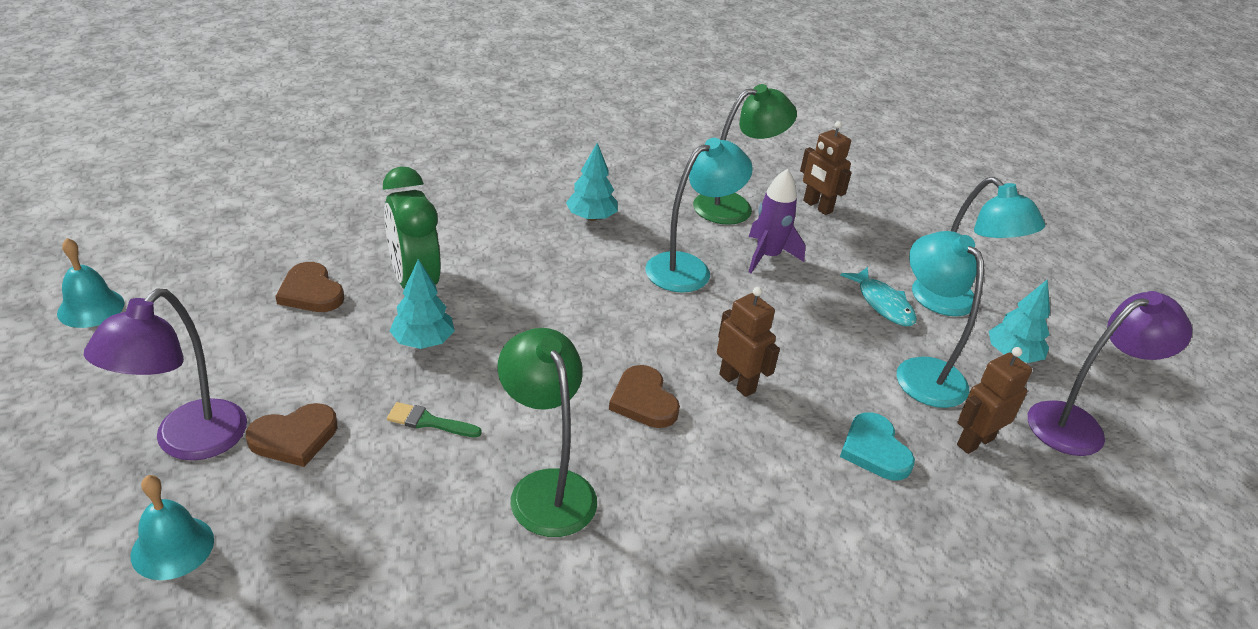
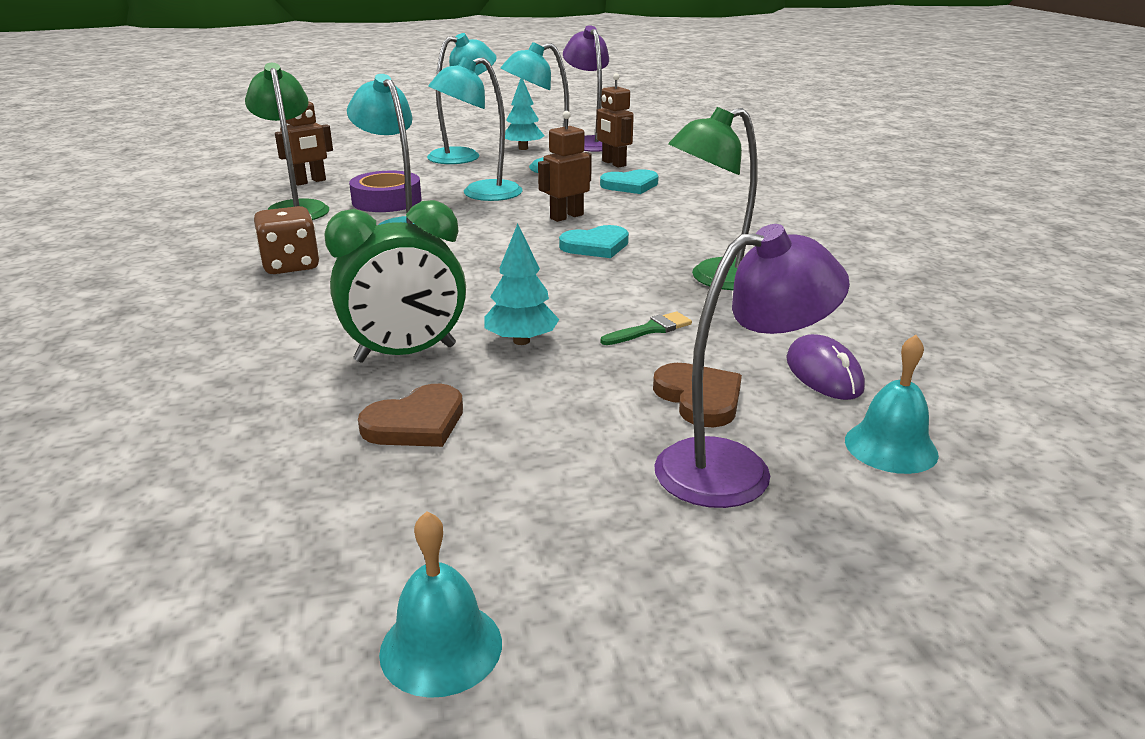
camera: 85 degrees left, 10 degrees down
purple lamp [84,289,247,460] -> purple lamp turned 45 degrees counterclockwise [654,224,850,508]
green brush [387,402,482,437] -> green brush turned 135 degrees counterclockwise [601,312,692,345]
turquoise tree [566,143,618,221] -> brown dice [254,206,320,274]
brown heart [609,365,680,428] -> turquoise heart [559,225,629,258]
purple rocket [749,169,806,273] -> purple tape [349,171,422,212]
turquoise fish [841,267,917,326] -> none
none -> turquoise lamp [428,57,523,201]
none -> purple mouse [786,334,865,400]

